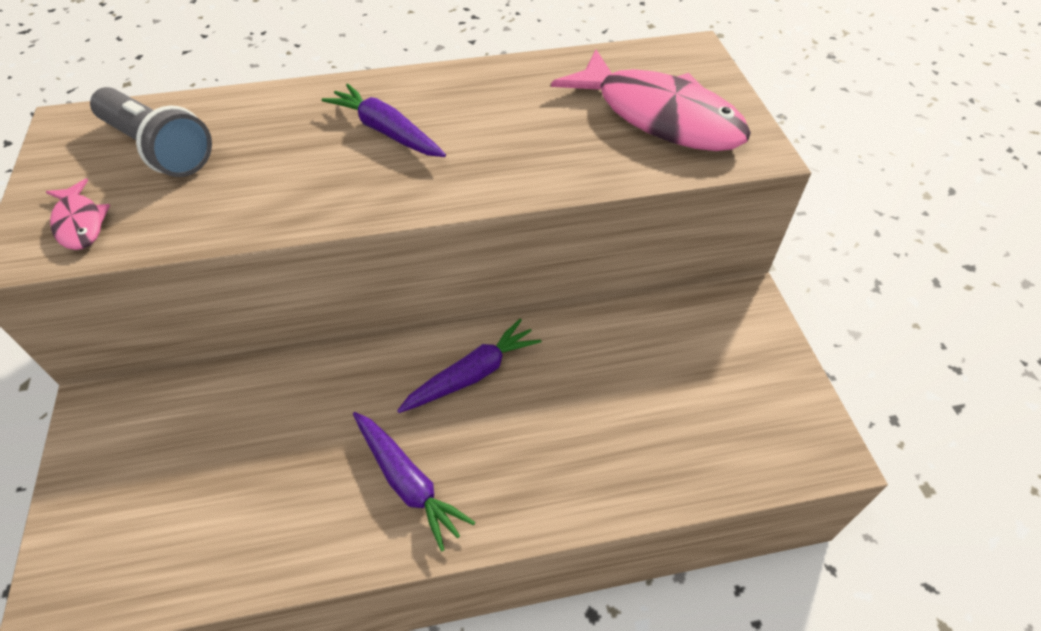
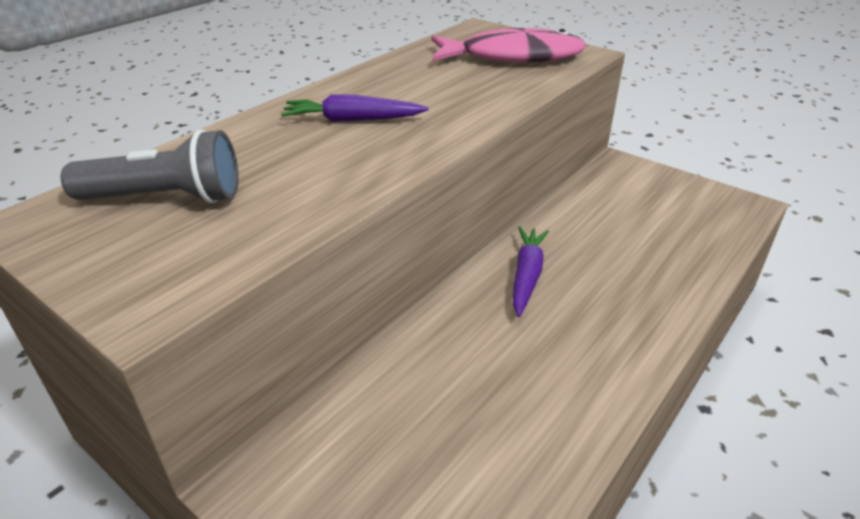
camera: 40 degrees left, 15 degrees down
pink fish [46,178,110,250] -> none
purple carrot [353,412,475,551] -> none

